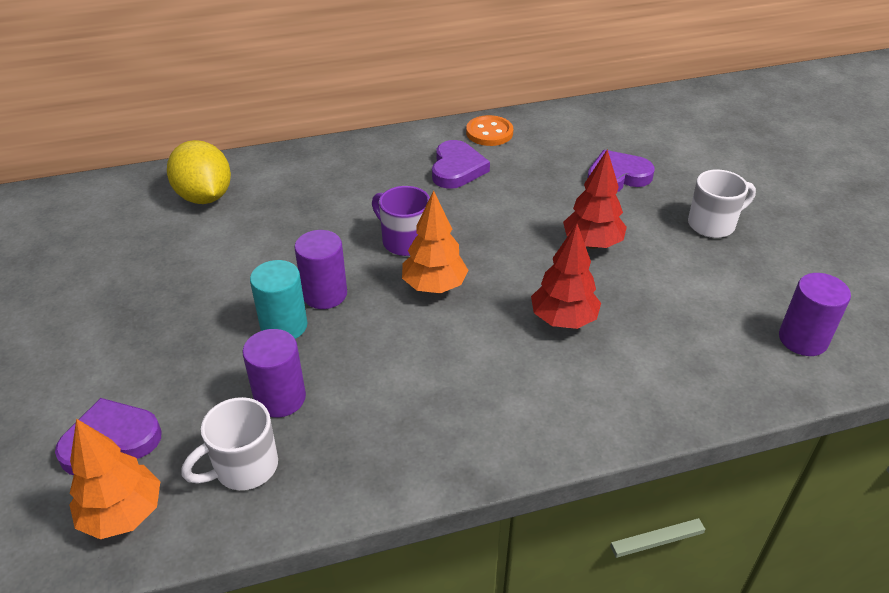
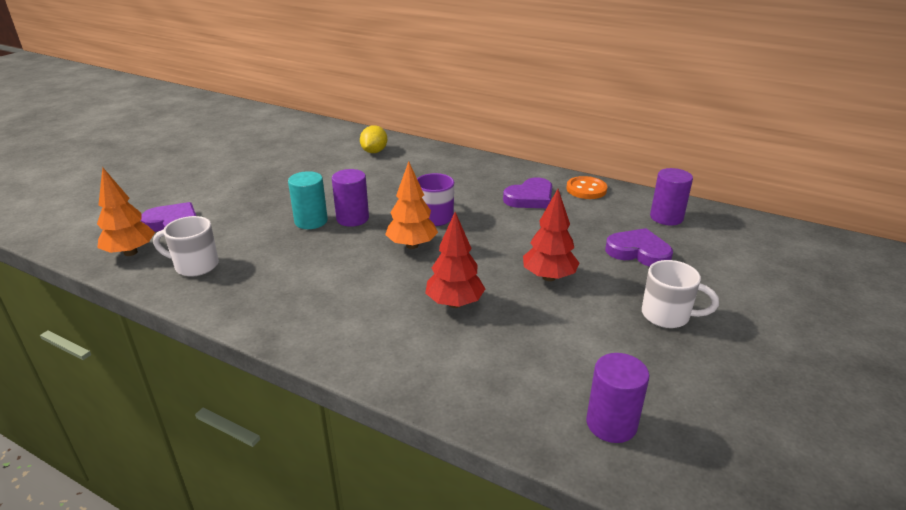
camera: 45 degrees right, 10 degrees down
yellow lemon [167,140,231,204] -> yellow lemon [360,125,387,153], size x0.66
purple cylinder [243,329,306,417] -> purple cylinder moved to [650,168,693,226]

